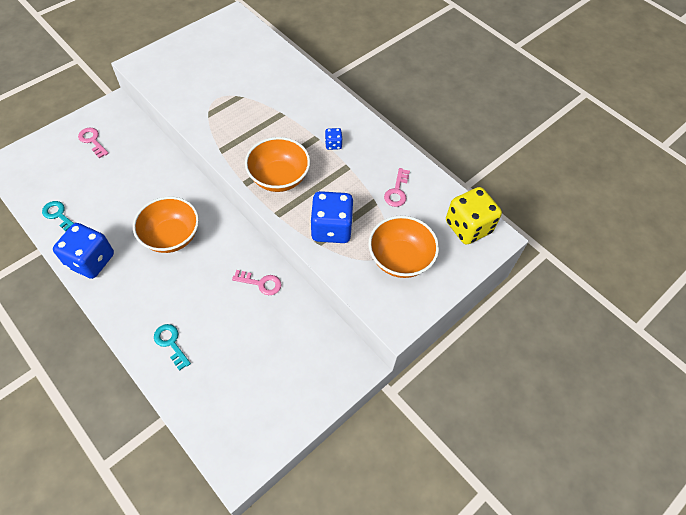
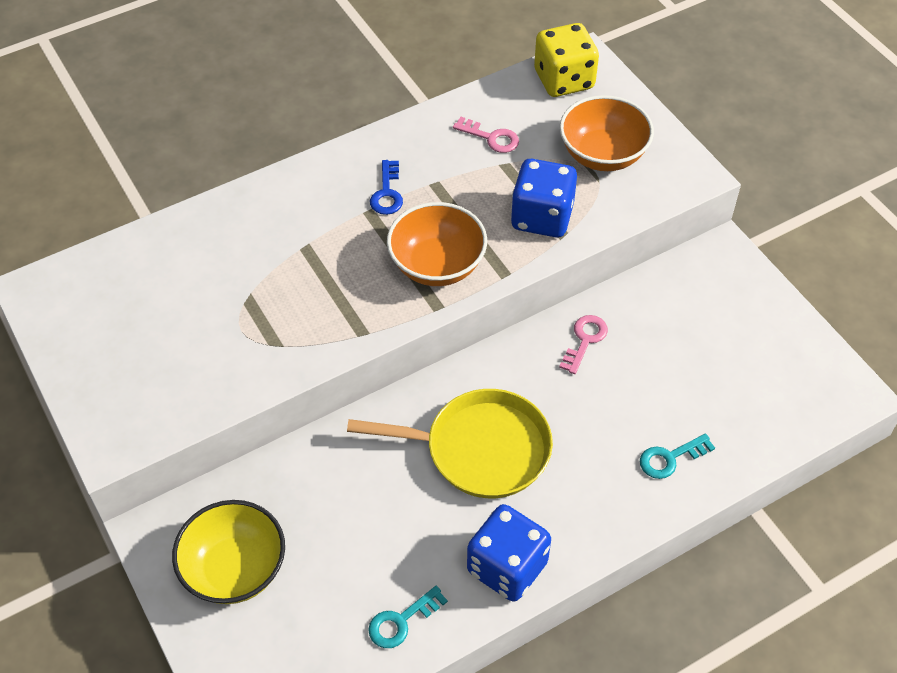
camera: 75 degrees left, 5 degrees down
pink key [78,128,109,158] -> yellow bowl [172,500,285,604]
orange bowl [133,196,199,253] -> yellow pan [347,389,553,498]
blue dice [325,128,343,150] -> blue key [370,160,403,215]

